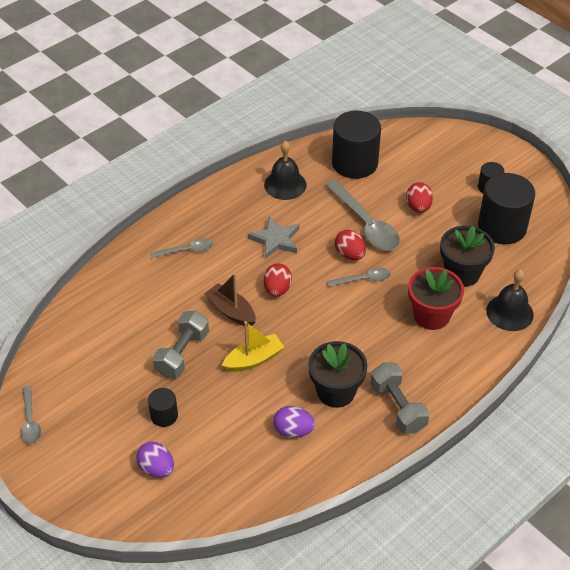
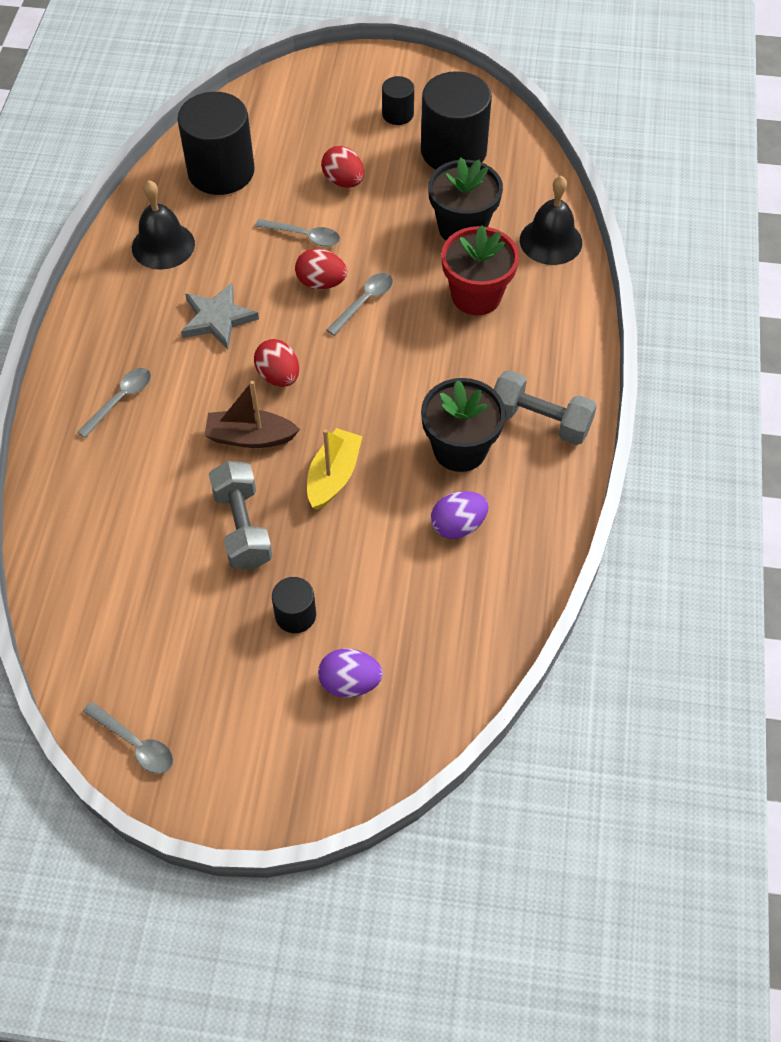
camera: 40 degrees left, 10 degrees up
grey spoon [325,180,400,250] -> grey spoon [255,219,340,247], size x0.54

